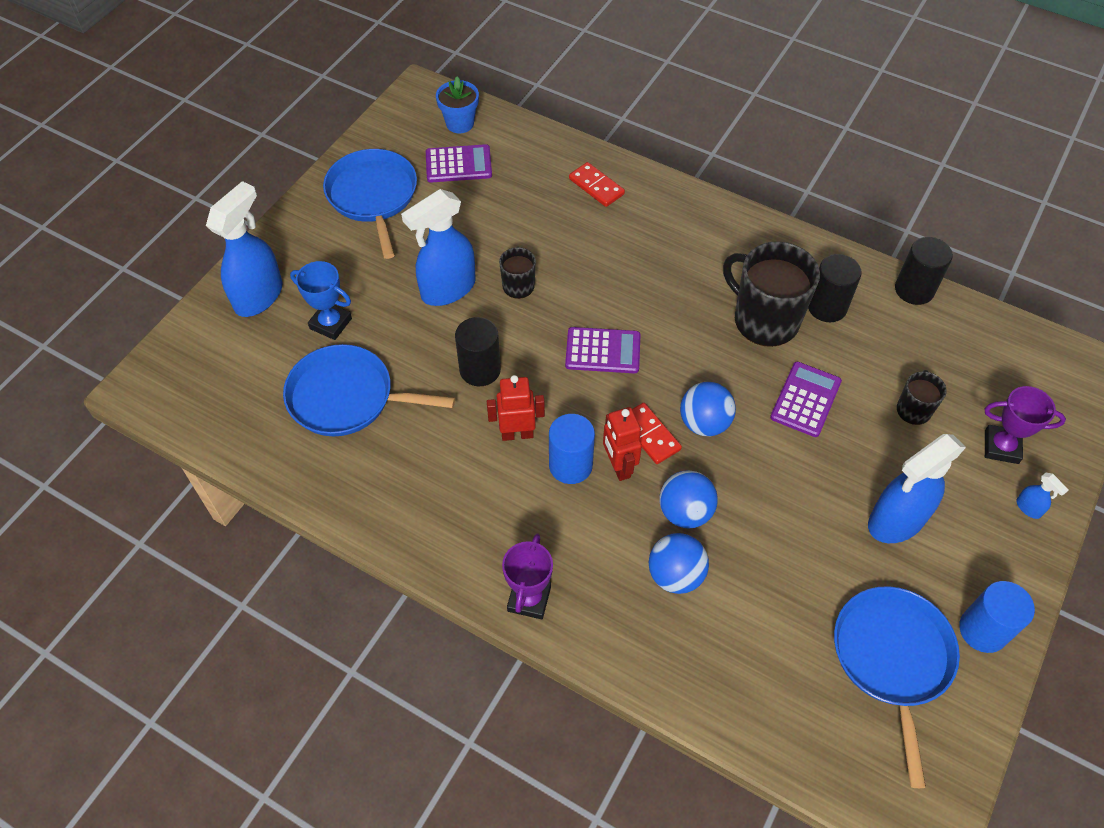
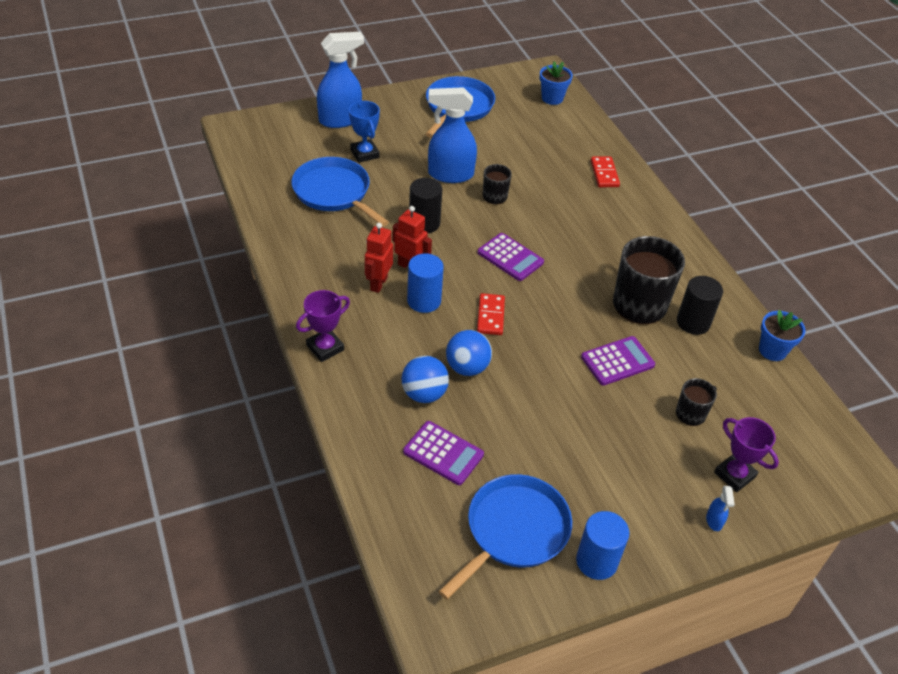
camera: 35 degrees right, 10 degrees down
purple calculator [426,144,492,182] -> purple calculator moved to [403,421,484,485]
red robot [603,407,642,481] -> red robot moved to [365,223,393,293]
blue ball [680,382,736,436] -> none
blue spray bottle [868,434,966,543] -> none
black cylinder [895,237,953,305] -> blue flower pot [759,310,806,361]

